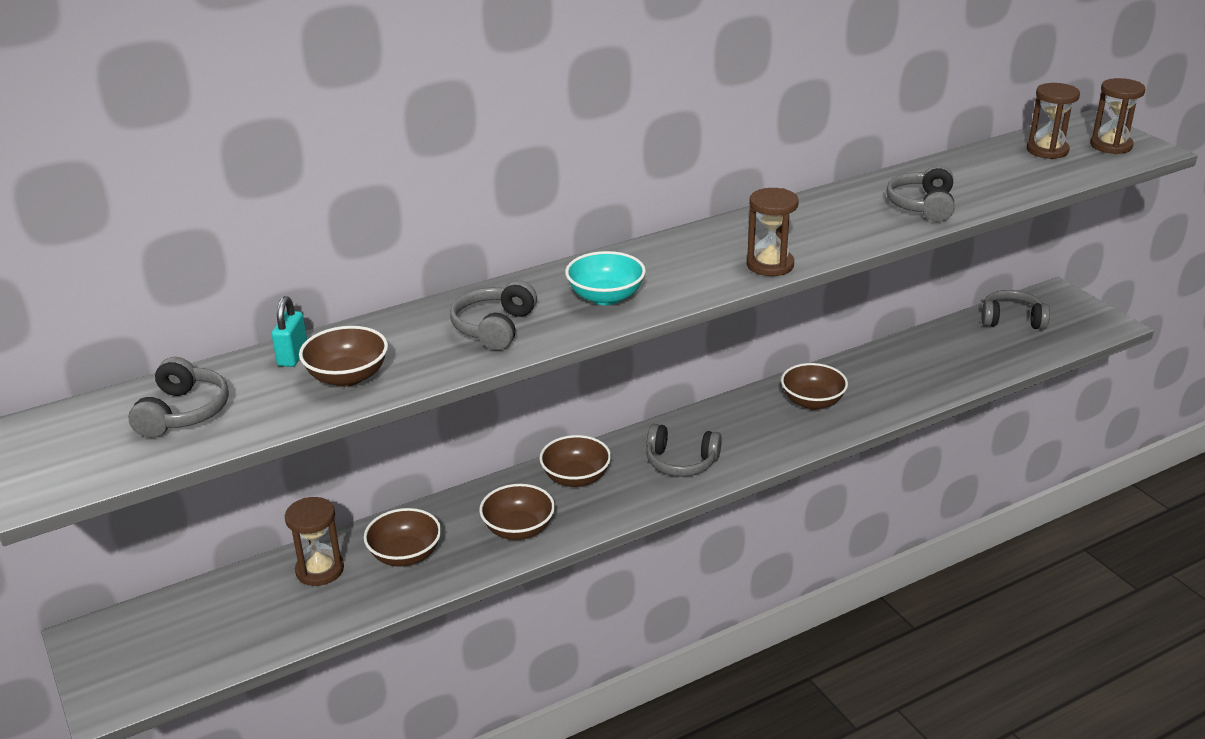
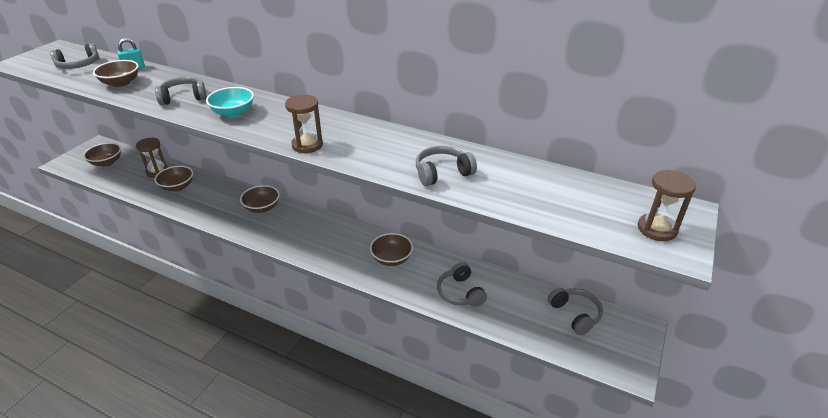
camera: 55 degrees right, 5 degrees up
brown bowl [479,484,555,540] -> brown bowl moved to [83,143,121,167]
grey headphones [646,424,722,477] -> grey headphones moved to [437,262,487,307]
brown hourglass [1027,83,1080,159] -> none

